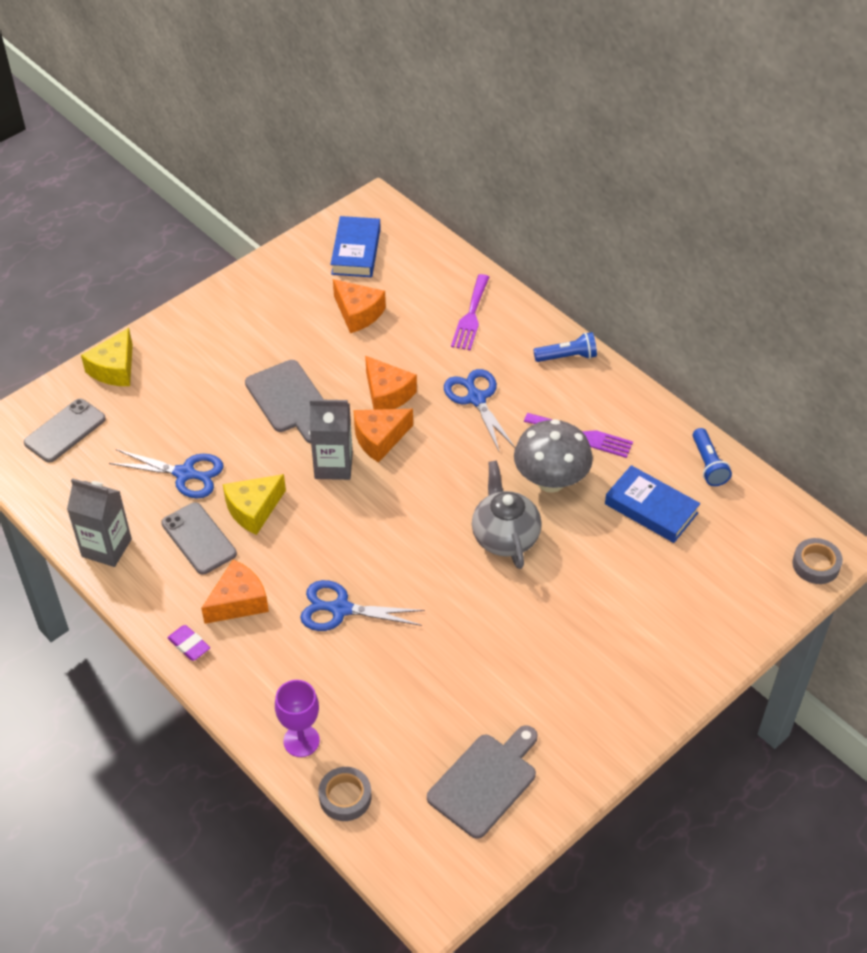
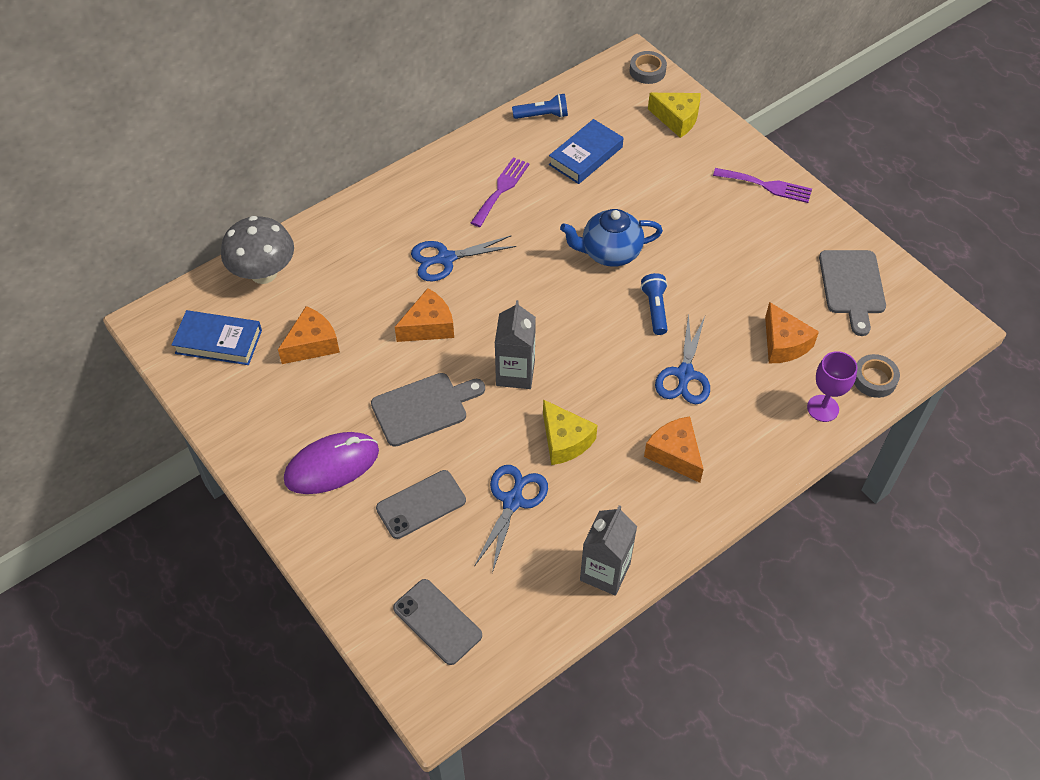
camera: 85 degrees left, 5 degrees up
yellow cheese [81,328,133,386] -> yellow cheese moved to [648,93,700,138]
grey phone [161,502,237,575] -> grey phone moved to [376,470,466,539]
purple eraser [167,625,210,661] -> none
orange cheese [354,409,413,463] -> orange cheese moved to [765,302,819,363]
grey cutting board [427,725,538,839] -> grey cutting board turned 135 degrees counterclockwise [819,250,886,336]
purple fork [451,274,489,351] -> purple fork moved to [713,168,812,203]
grey teapot [472,460,541,569] -> blue teapot [560,209,663,267]
grey mushroom [514,419,593,493] -> grey mushroom moved to [221,216,294,284]
blue flashlight [534,332,597,362] -> blue flashlight moved to [641,273,668,335]
none -> purple mouse [284,432,379,494]

